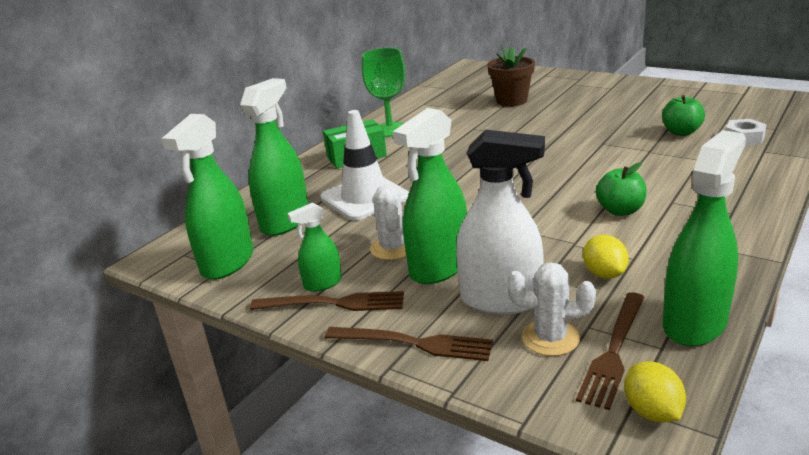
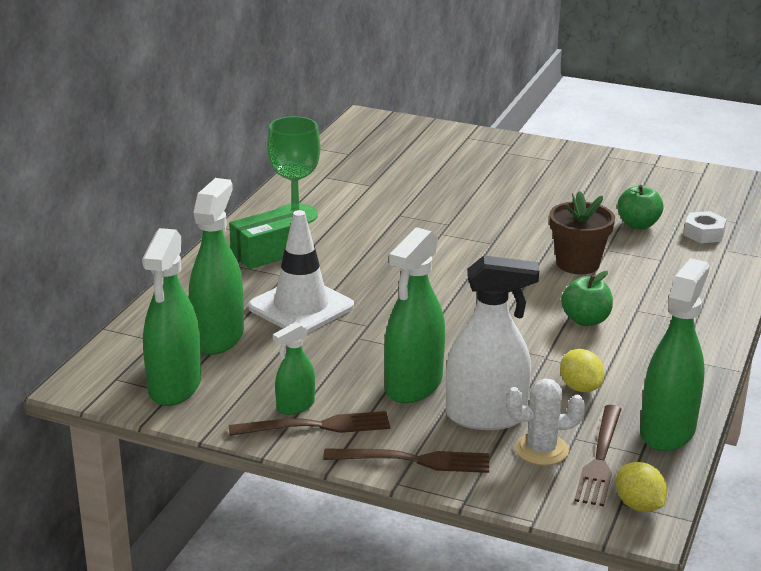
camera: 15 degrees left, 0 degrees up
white cactus [370,185,406,260] -> none
brown flower pot [487,46,535,107] -> brown flower pot moved to [549,191,615,274]

